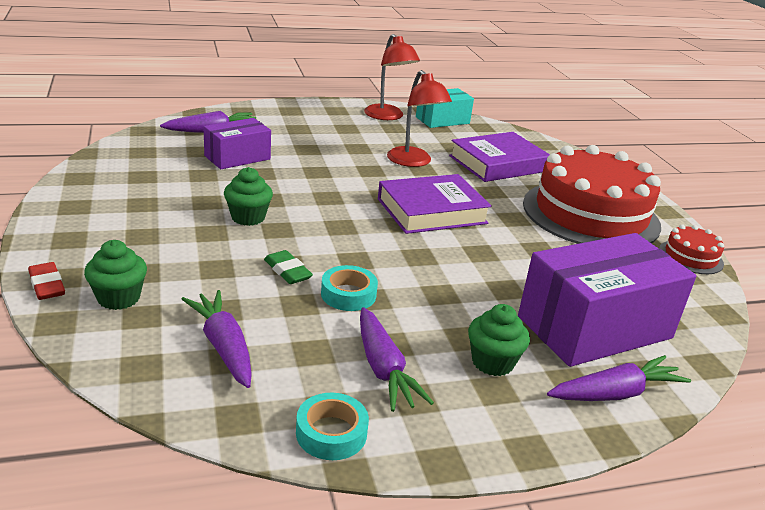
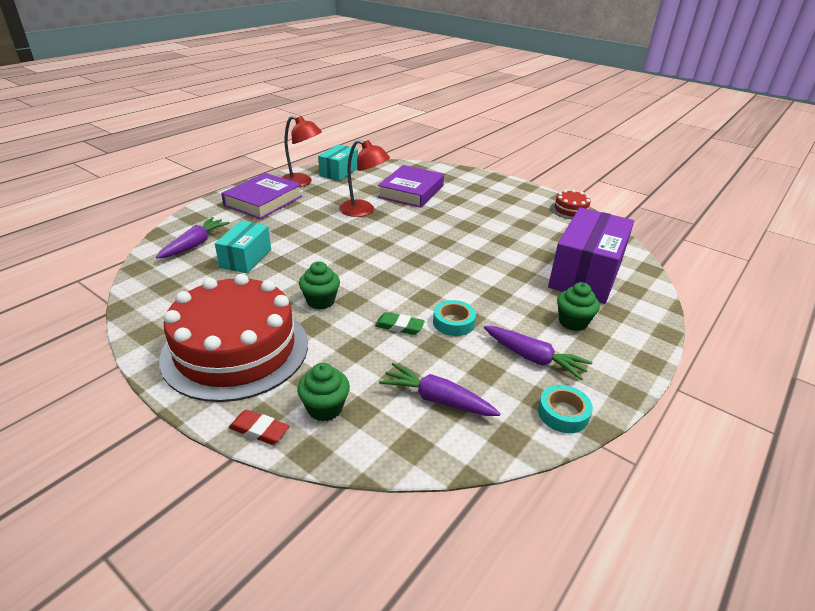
camera: 35 degrees left, 5 degrees up
purple box [204,118,271,169] -> turquoise box [215,221,271,273]
purple book [378,174,492,234] -> purple book moved to [221,173,302,219]
red cake [523,145,661,244] -> red cake moved to [159,274,308,402]
purple carrot [547,355,691,401] -> none

